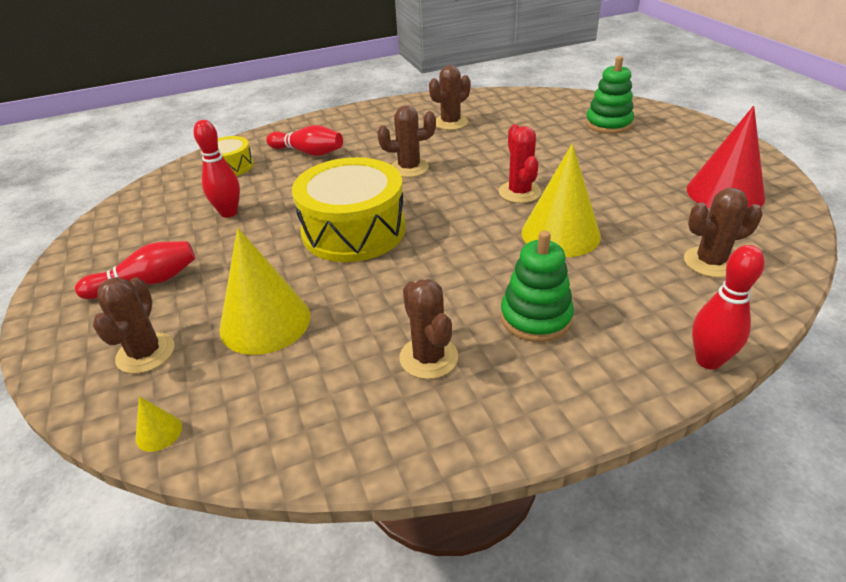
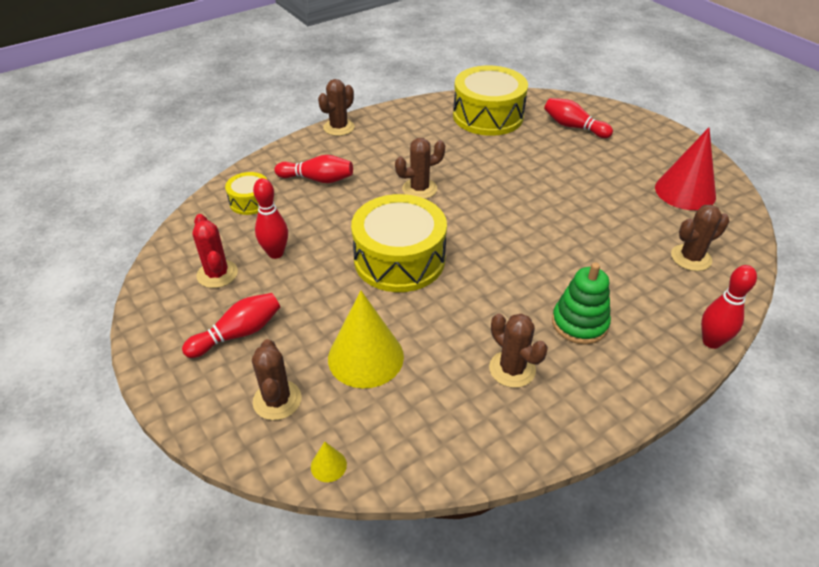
camera: 15 degrees left, 5 degrees up
brown cactus [429,65,471,130] -> brown cactus moved to [318,79,355,136]
red cactus [499,124,541,203] -> red cactus moved to [192,214,238,288]
yellow cone [522,144,601,257] -> none
green stacking toy [585,56,634,134] -> red bowling pin [544,98,613,138]
none -> yellow drum [453,65,528,136]

